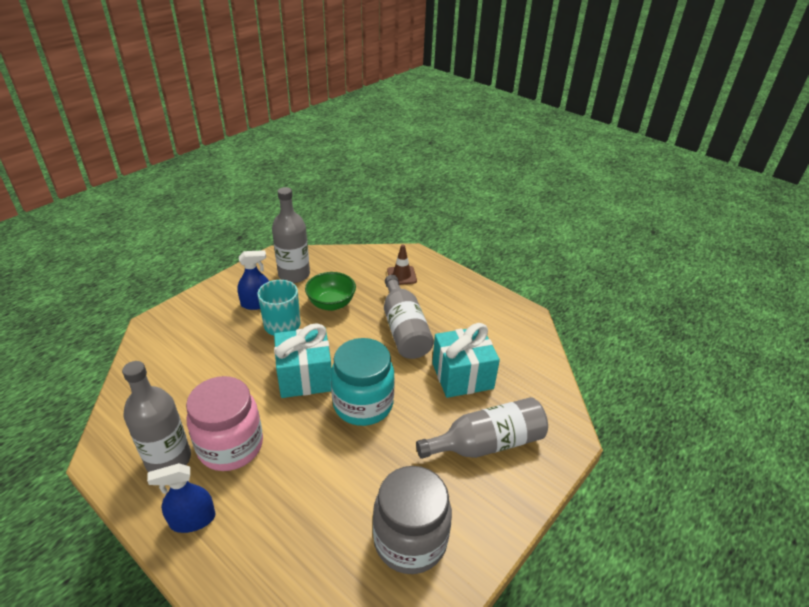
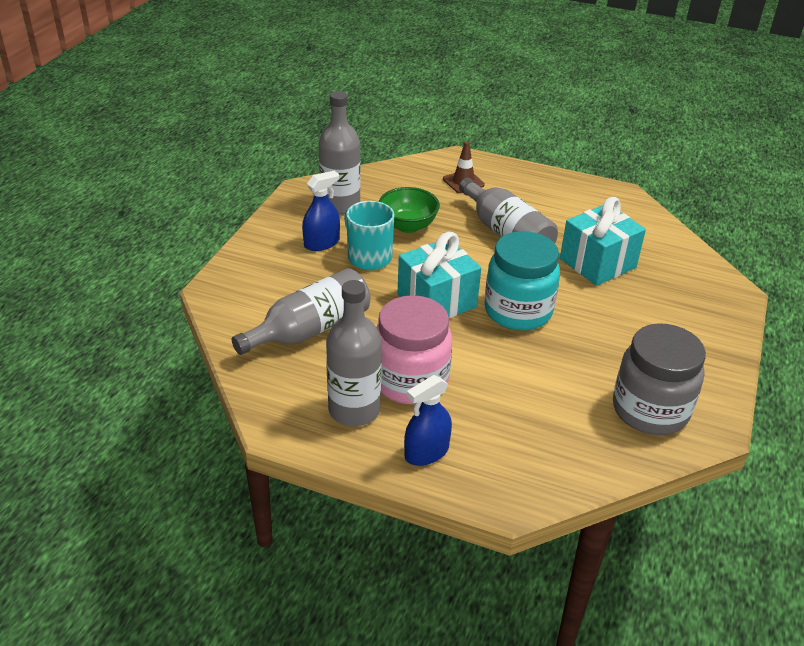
camera: 20 degrees left, 0 degrees up
grey bottle [416,397,548,459] -> grey bottle moved to [232,268,370,355]

